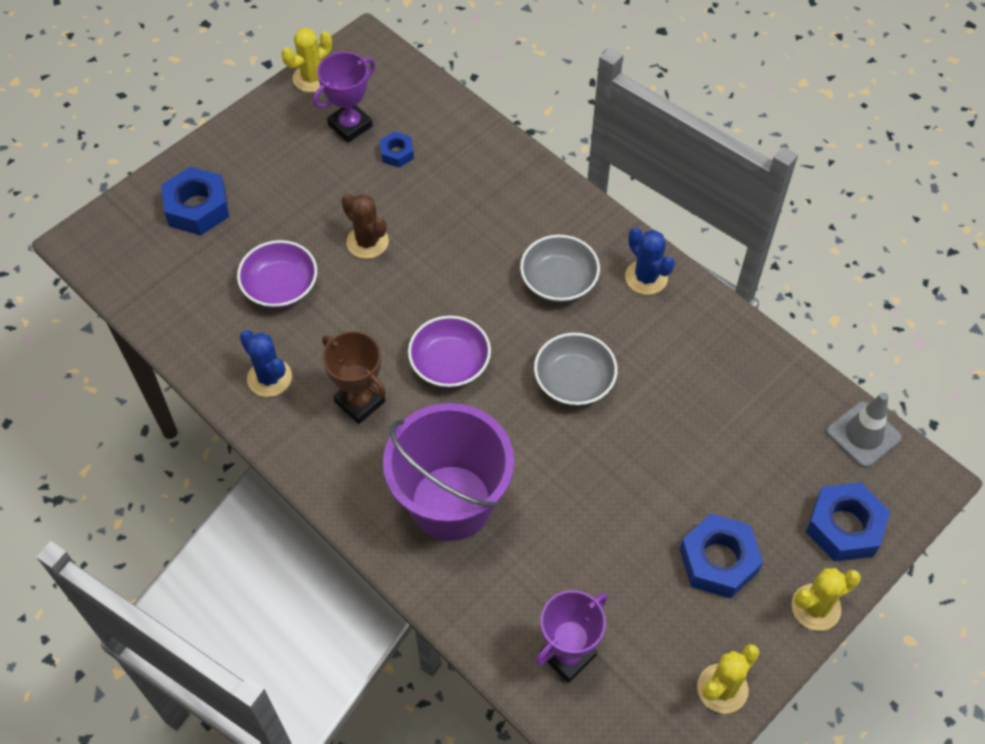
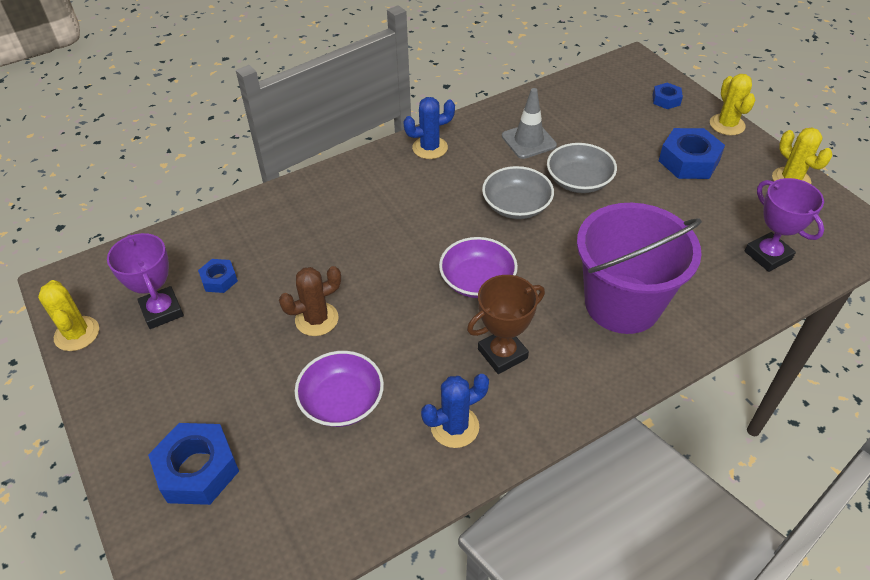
camera: 75 degrees left, 10 degrees down
grey bowl [520,235,600,302] -> grey bowl moved to [547,143,617,193]
blue nut [806,482,890,562] -> blue nut [652,83,683,109], size x0.54
grey traffic cone [827,393,902,468] -> grey traffic cone moved to [502,88,557,159]

